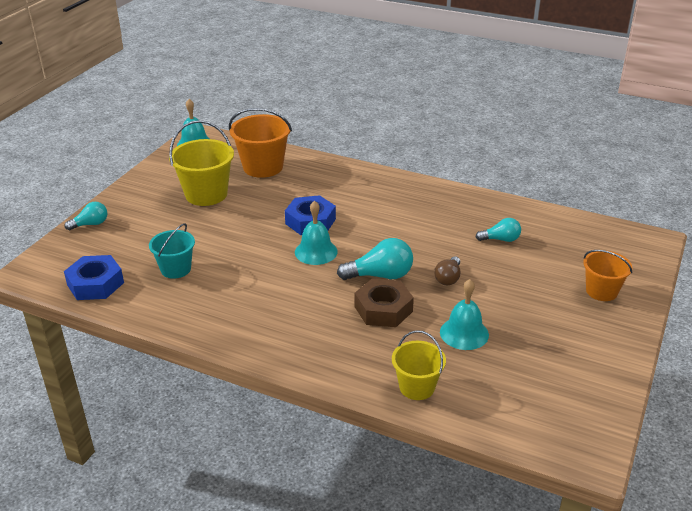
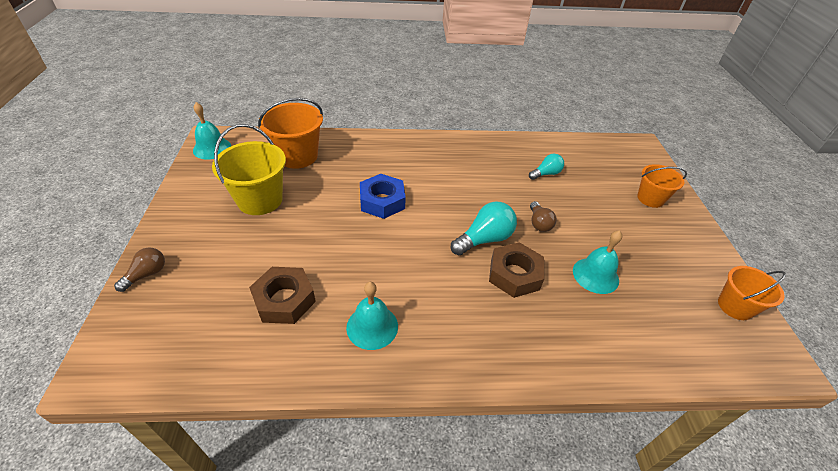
camera: 30 degrees left, 10 degrees up
turquoise light bulb [64,202,107,230] -> brown light bulb [114,248,165,292]
blue nut [64,255,124,300] -> none
turquoise bucket [149,223,195,279] -> brown nut [249,267,316,324]
turquoise bell [295,200,338,265] -> turquoise bell moved to [346,282,398,350]
yellow bucket [392,330,446,400] -> none
none -> orange bucket [718,266,786,320]

